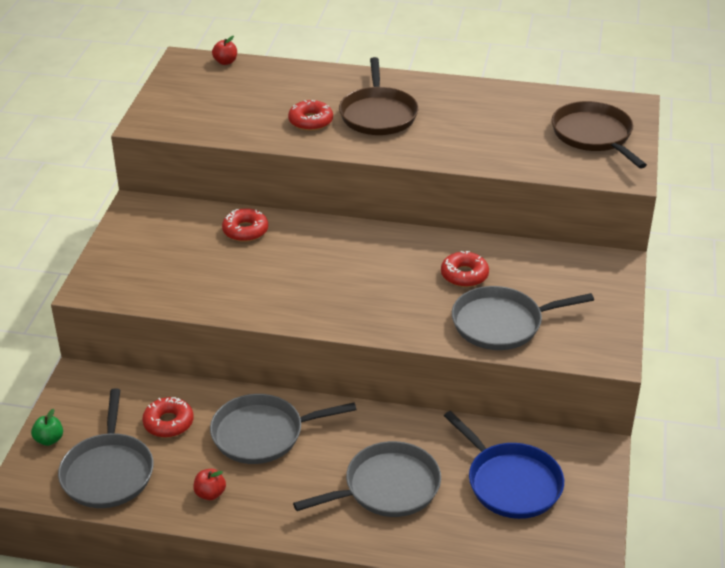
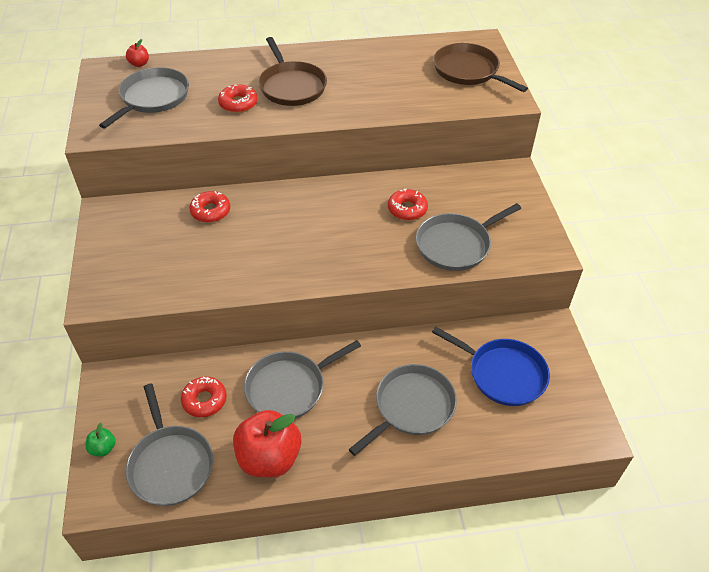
camera: 20 degrees left, 10 degrees up
red apple [193,469,226,500] -> red apple [233,410,301,477], size x2.32
none -> grey pan [99,67,189,129]

